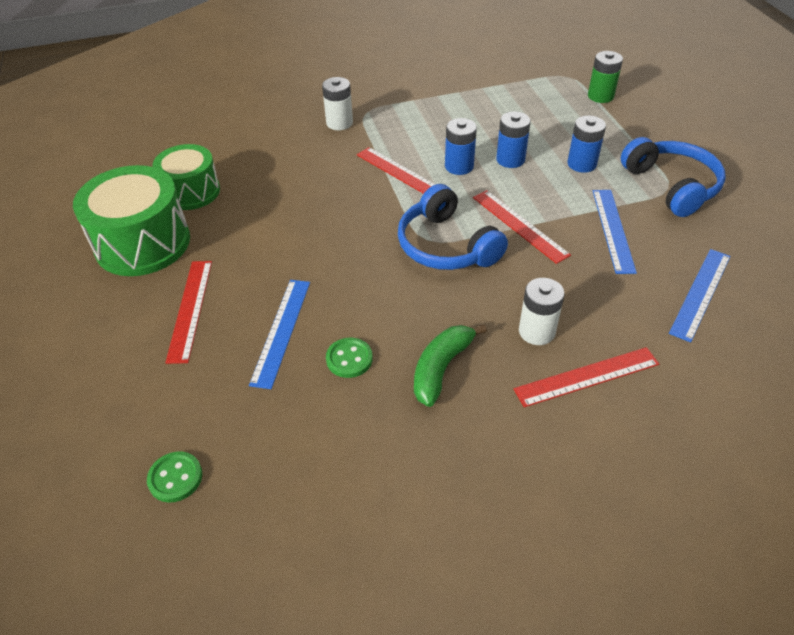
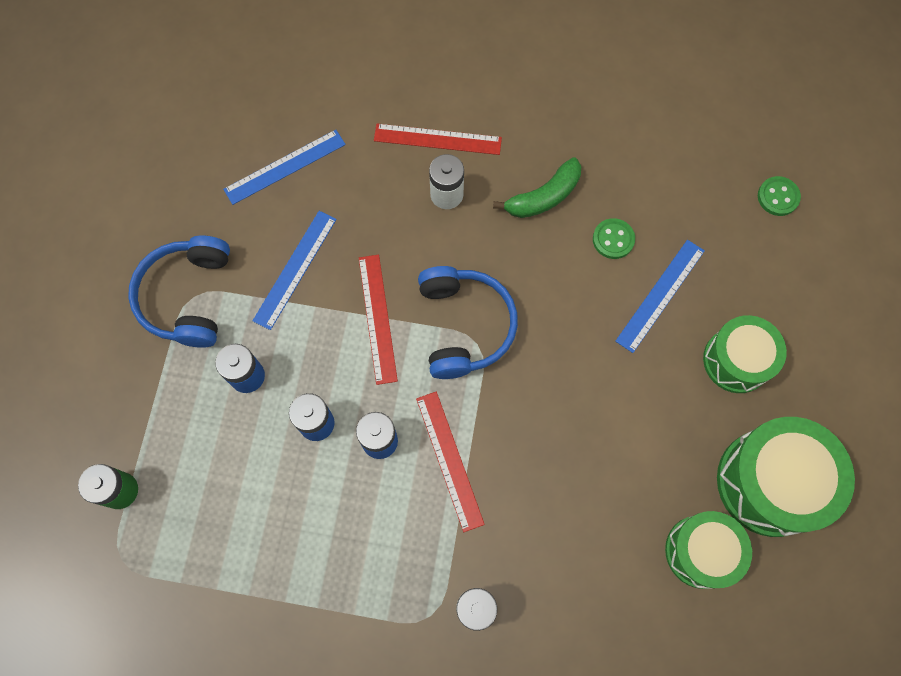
camera: 155 degrees left, 25 degrees up
red ruler [165,261,212,364] -> green drum [703,315,787,393]

